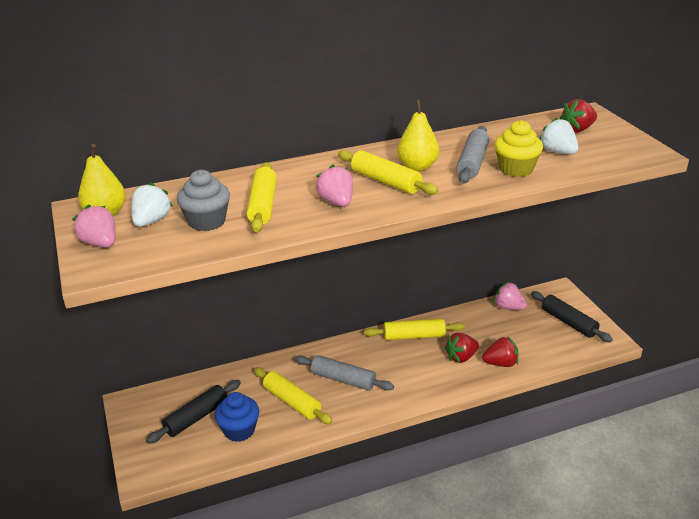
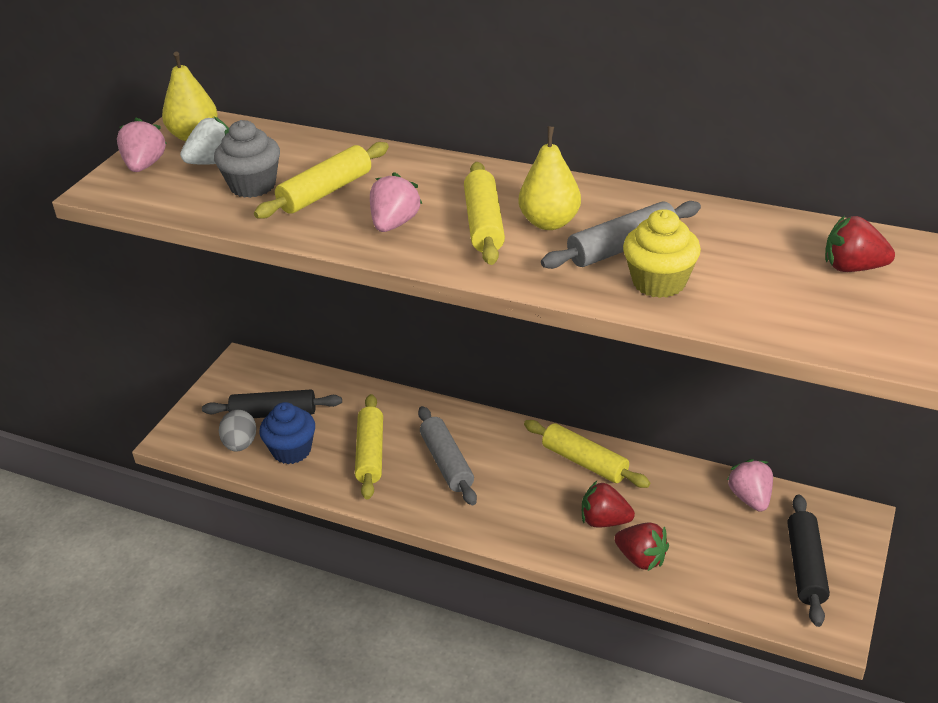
camera: 45 degrees right, 5 degrees up
white strawberry [539,118,578,154] -> none
none -> grey egg [219,410,256,452]

